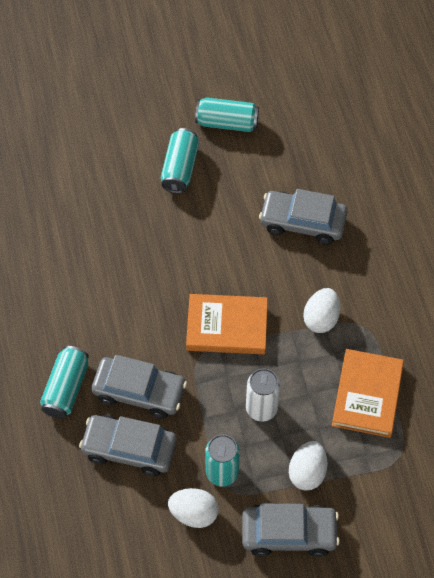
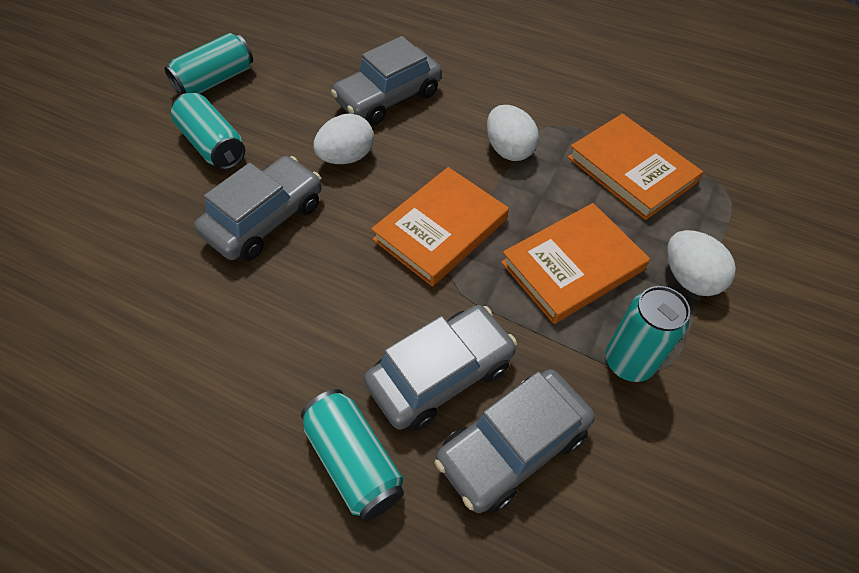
camera: 50 degrees left, 5 degrees down
white egg [168,488,219,528] -> white egg moved to [314,113,374,164]
grey car [242,504,340,557] -> grey car moved to [194,156,322,261]
white can [246,368,280,422] -> orange book [501,203,650,324]

